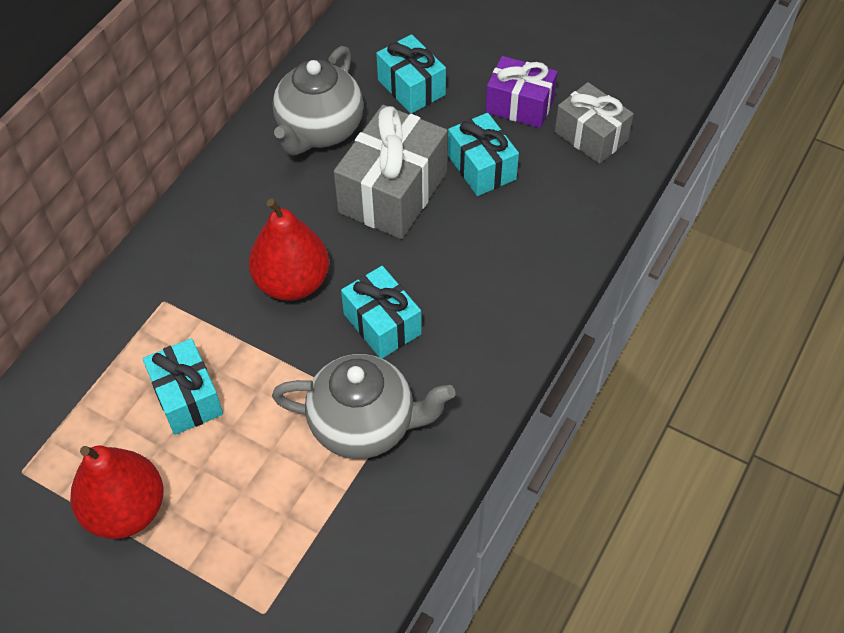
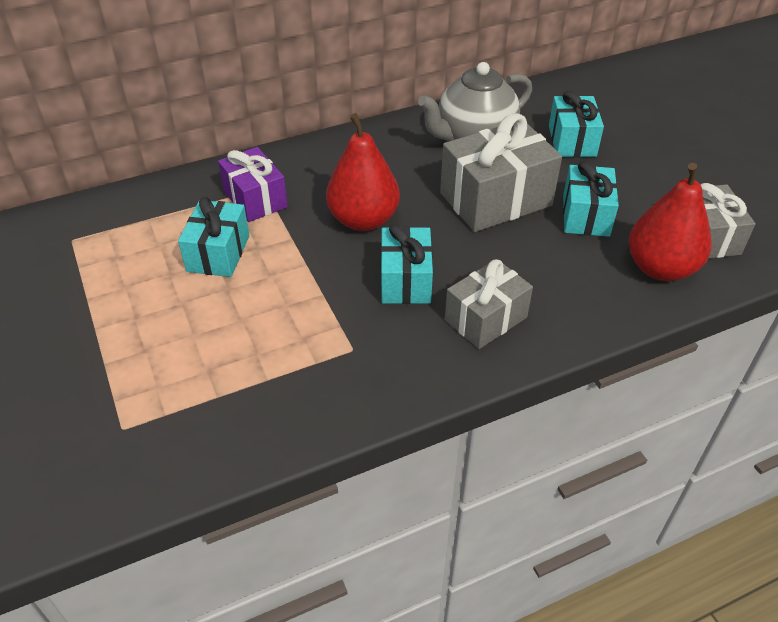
camera: 35 degrees right, 10 degrees down
red pear [70,446,163,539] -> red pear moved to [629,163,711,281]
grey teapot [272,354,456,459] -> none
purple gift [486,56,558,128] -> purple gift moved to [218,147,288,222]
none -> grey gift [445,259,533,349]

